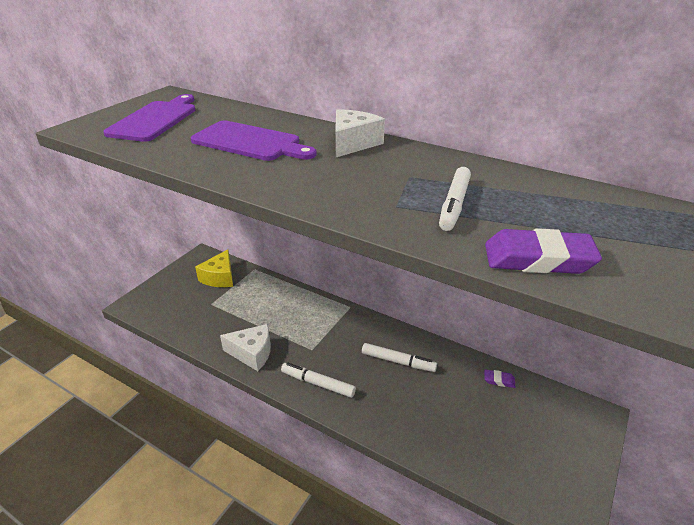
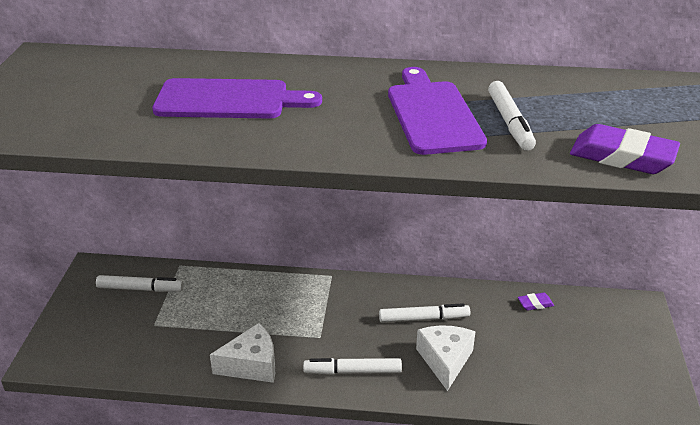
camera: 25 degrees left, 0 degrees up
purple cutting board [104,94,195,142] -> purple cutting board moved to [388,67,487,155]
yellow cheese [195,249,233,287] -> white marker [96,275,184,292]
white cheese [335,109,385,157] -> white cheese moved to [416,325,476,391]
purple eraser [485,228,602,274] -> purple eraser turned 45 degrees clockwise [570,124,680,174]

